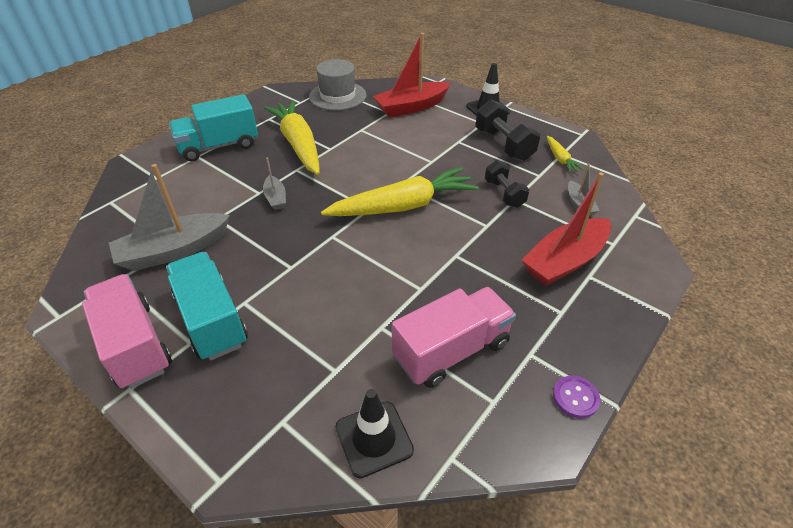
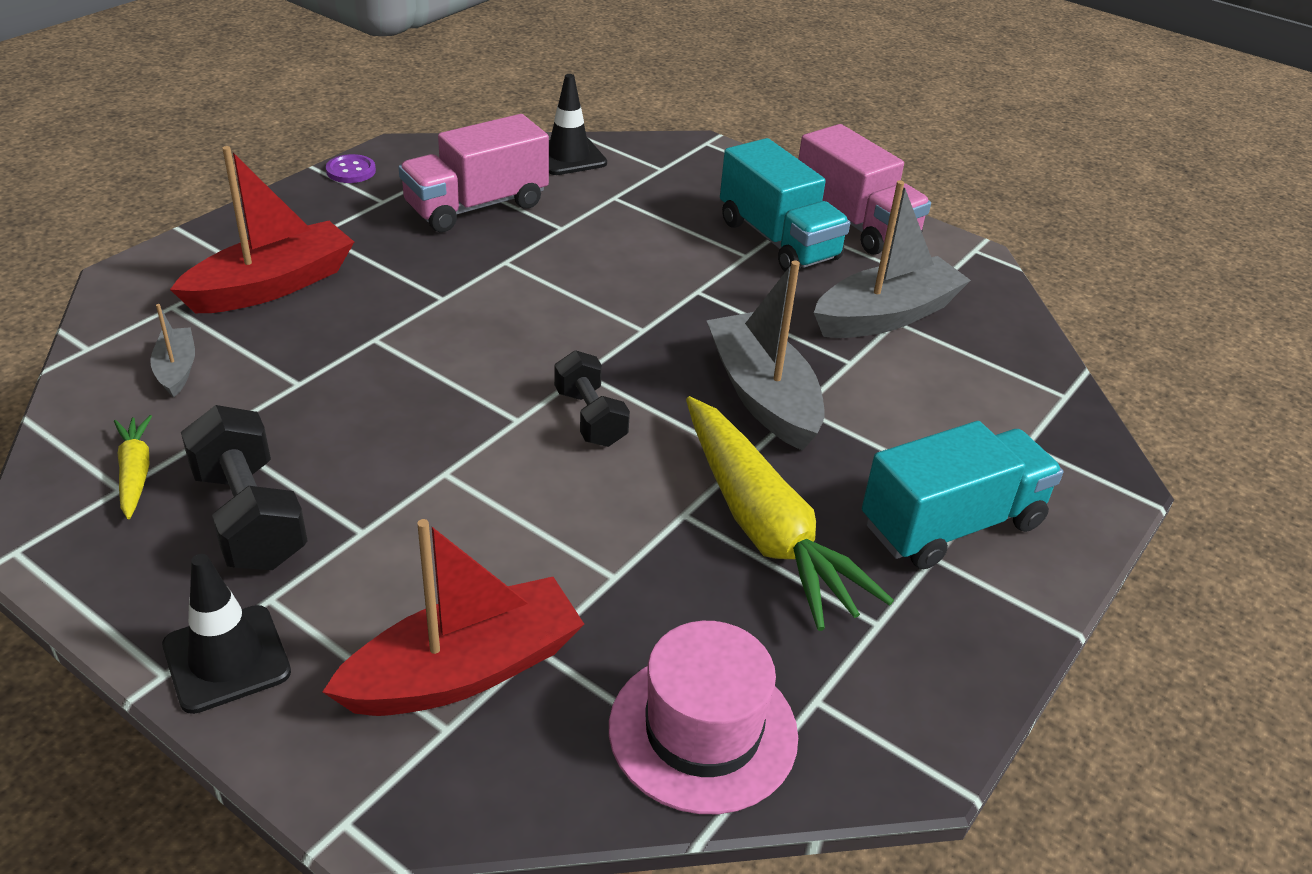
camera: 175 degrees right, 5 degrees down
grey boat [263,158,286,210] -> grey boat [706,260,825,451], size x2.01
grey hat [309,59,367,111] -> pink hat [609,621,798,814]
yellow carrot [321,167,479,216] -> none
black dumbbell [485,160,529,208] -> black dumbbell moved to [554,350,630,447]

